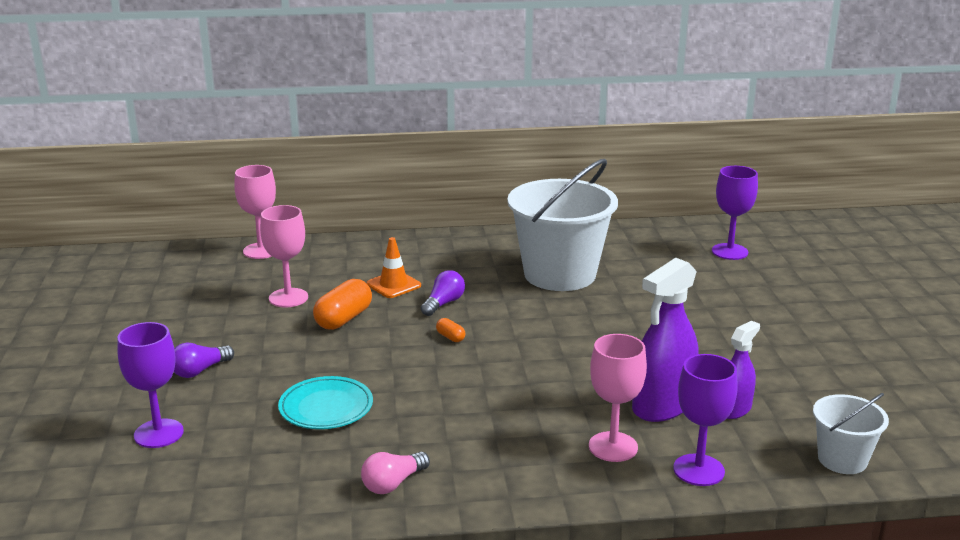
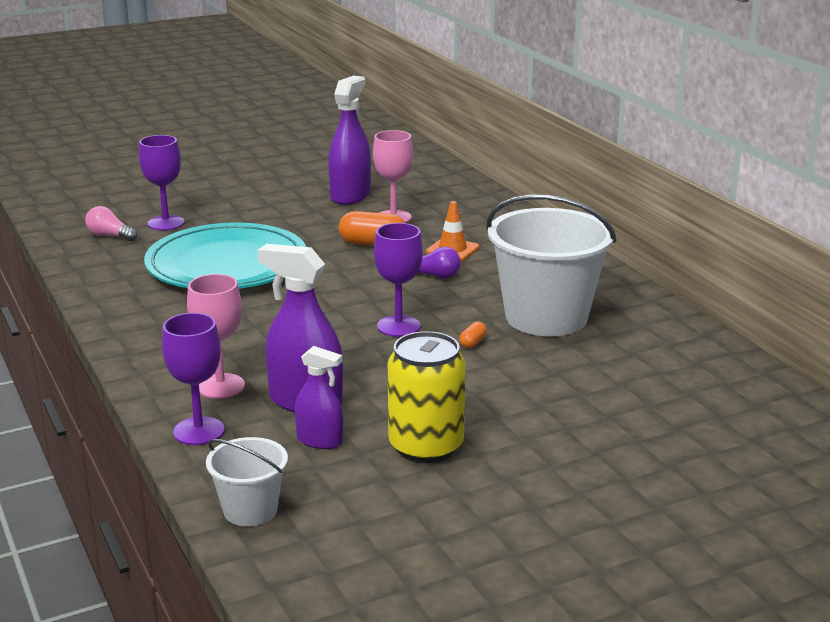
camera: 70 degrees right, 0 degrees up
purple light bulb [174,342,234,378] -> none
pink goblet [234,165,276,259] -> none
turquoise plate [278,376,373,429] -> turquoise plate [144,222,306,289], size x2.02
pink light bulb [361,452,430,494] -> pink light bulb moved to [85,206,137,241]
orange capsule [436,318,465,342] -> orange capsule moved to [459,322,487,348]
purple goblet [712,166,758,260] -> purple goblet moved to [374,223,423,337]
none -> purple spray bottle [328,76,371,205]
none -> yellow can [388,331,466,463]

